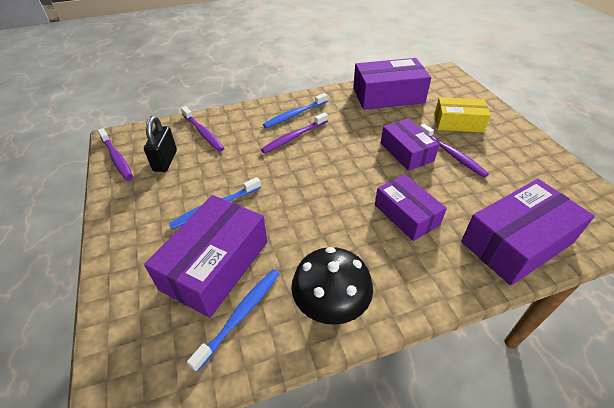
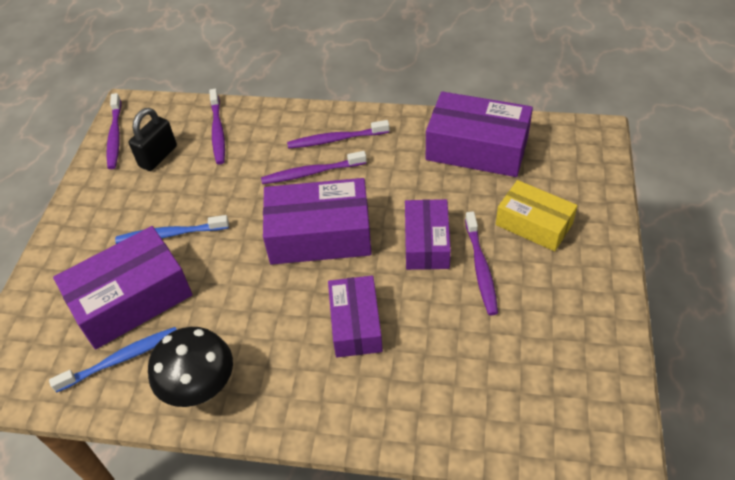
camera: 30 degrees right, 5 degrees up
blue toothbrush [263,93,328,128] -> purple toothbrush [287,120,389,149]
purple box [461,179,595,286] -> purple box moved to [263,178,372,265]

